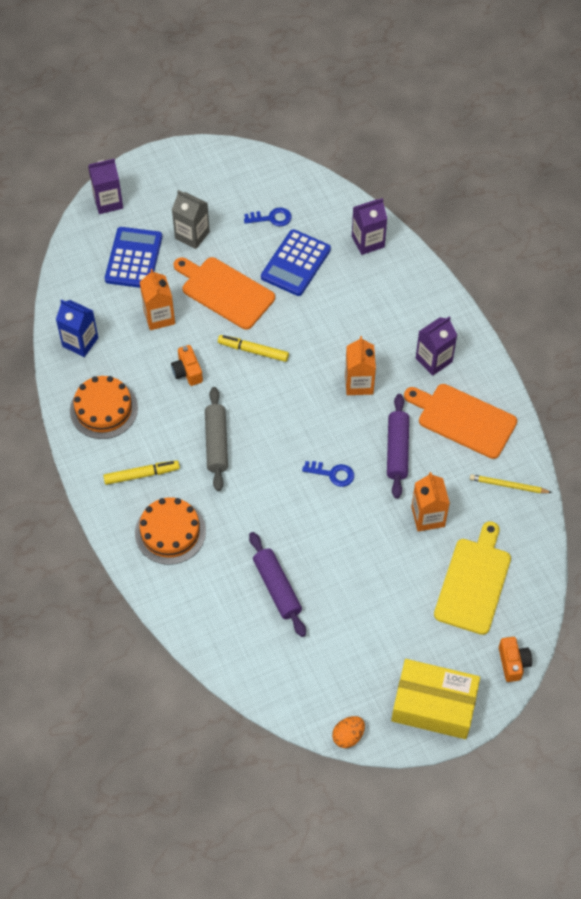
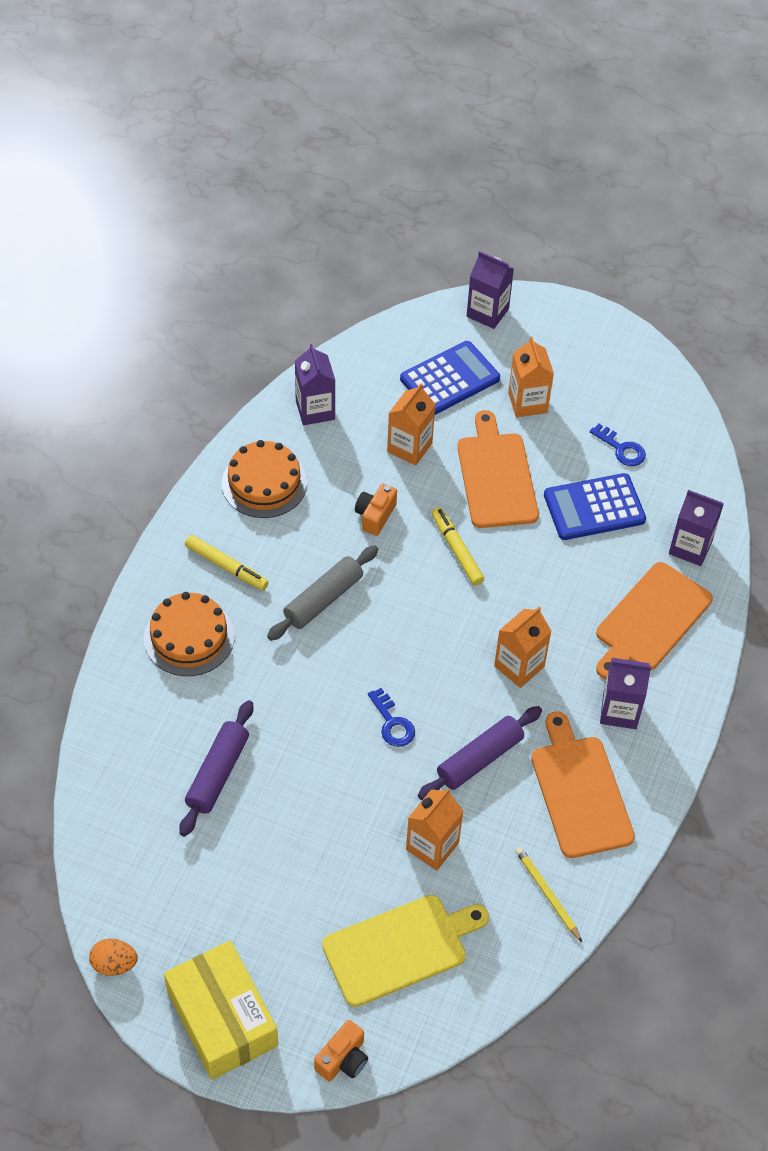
camera: 45 degrees right, 5 degrees down
blue carton [56,300,98,357] -> purple carton [295,344,336,425]
grey carton [172,190,210,249] -> orange carton [508,336,554,417]
none -> orange cutting board [596,562,713,679]

